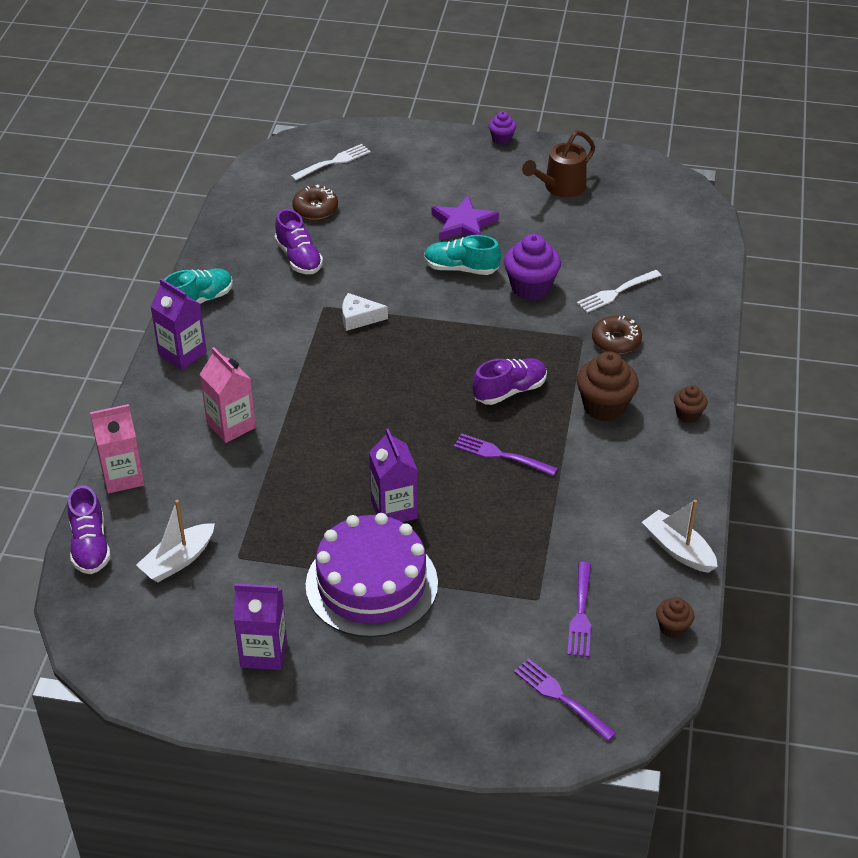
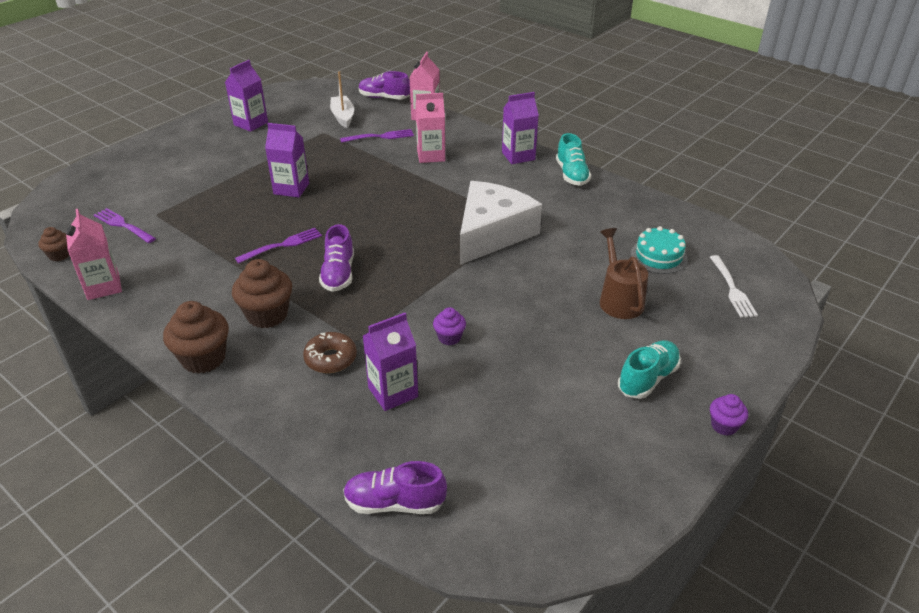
camera: 120 degrees right, 5 degrees down
purple shoe [275,209,323,274] -> purple shoe moved to [343,461,447,514]
brown donut [292,185,338,220] -> turquoise cake [631,226,688,274]
purple cake [305,513,438,637] -> none
white cheese [342,293,388,331] -> white cheese [460,181,542,265], size x2.38
turquoise shoe [424,235,501,275] -> turquoise shoe moved to [618,340,681,399]
purple star [431,195,499,240] -> none
purple cupcake [504,234,561,300] -> purple cupcake [433,307,466,345], size x0.55
purple fork [514,659,616,741] -> purple fork moved to [340,129,414,143]
brown watering can [522,130,595,197] -> brown watering can moved to [600,228,648,319]
white fork [577,270,662,313] -> purple carton [363,313,418,411]
white boat [642,500,718,573] -> pink carton [66,209,122,300]
brown cupcake [674,385,707,423] -> brown cupcake [163,301,229,374], size x1.83

